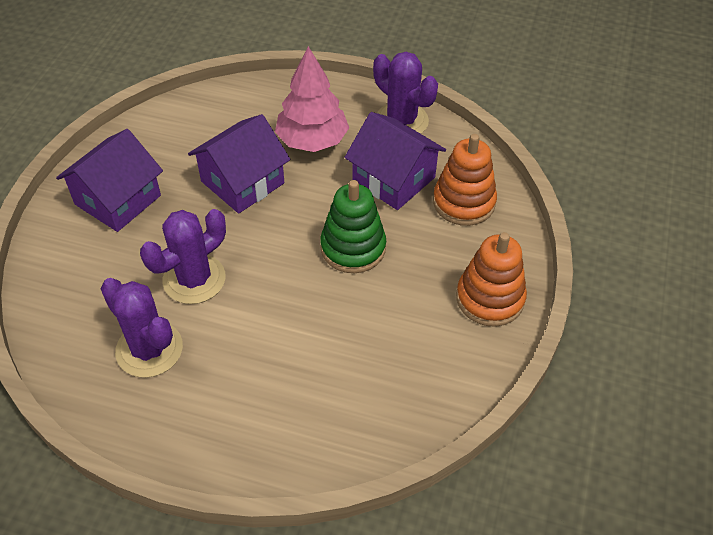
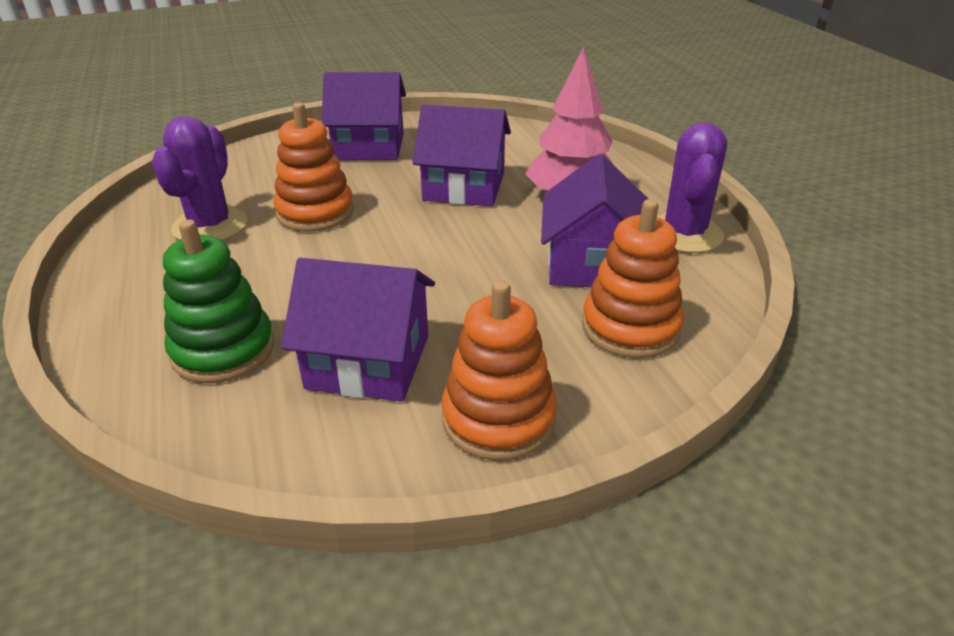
camera: 55 degrees right, 15 degrees down
purple cactus [140,209,226,304] -> orange stacking toy [274,102,354,232]
green stacking toy [320,180,386,273] -> green stacking toy moved to [163,220,274,383]
none -> purple house [281,258,435,402]

